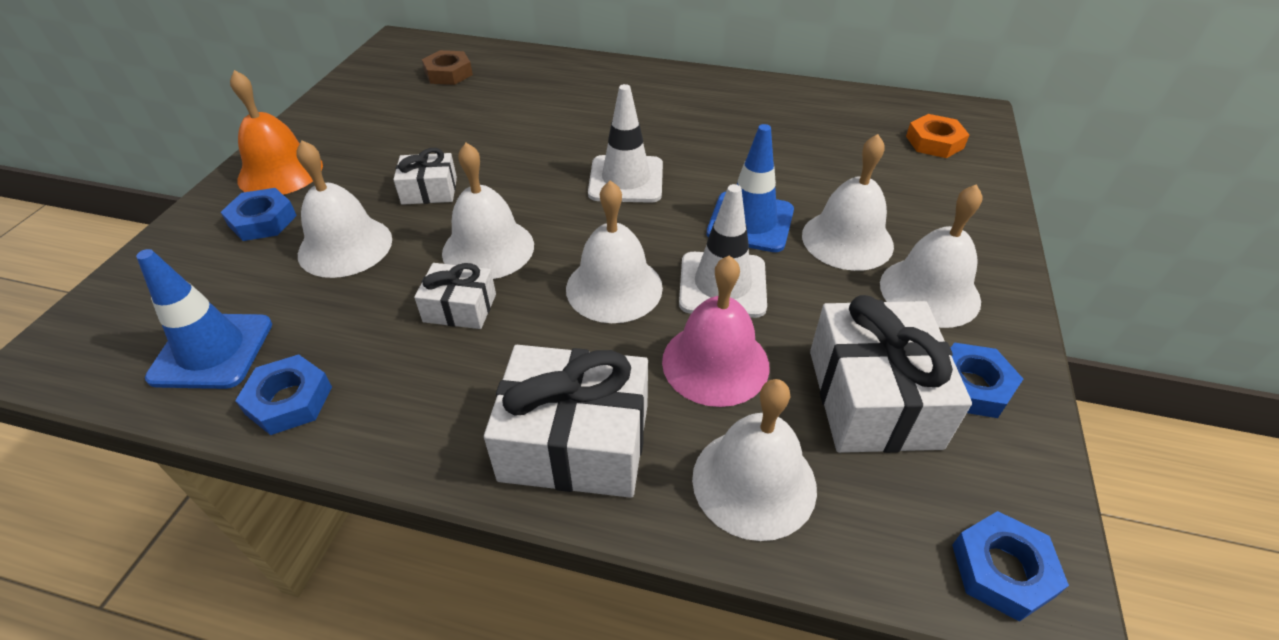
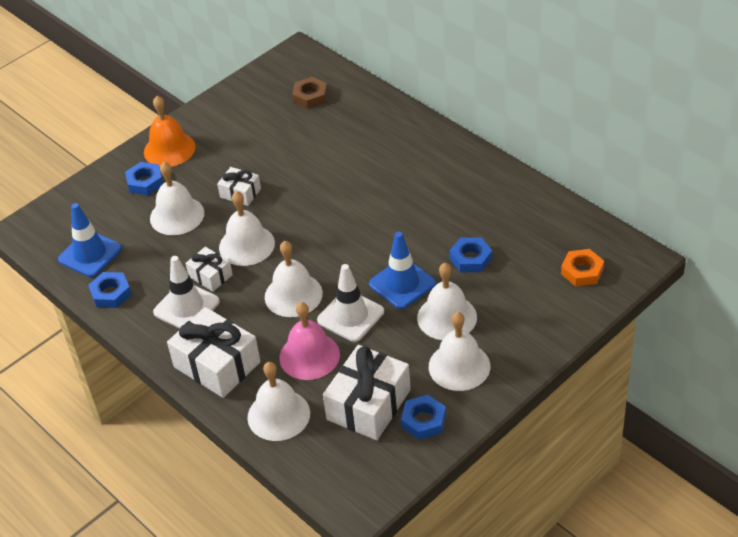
camera: 35 degrees right, 0 degrees up
white traffic cone [588,84,663,203] -> white traffic cone moved to [153,256,220,329]
blue nut [952,511,1069,622] -> blue nut moved to [449,237,492,272]

